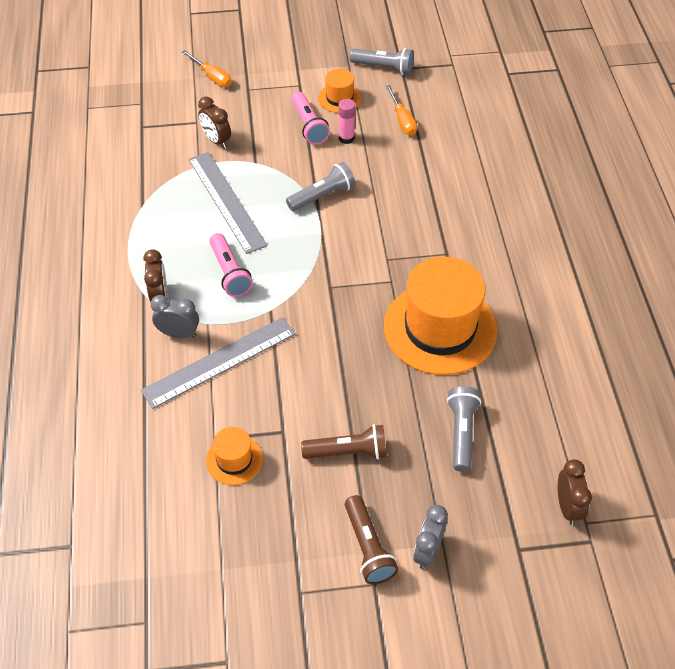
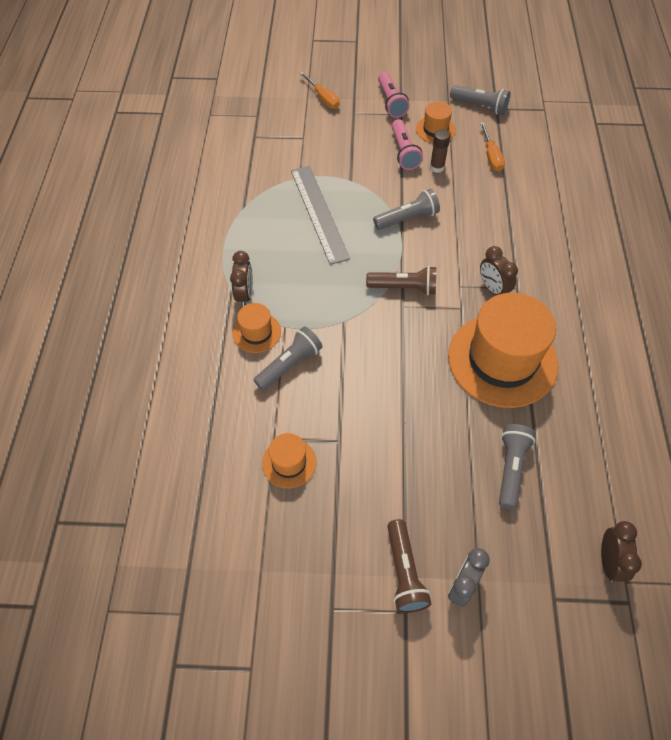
camera: 10 degrees right, 5 degrees up
grey ruler [141,317,295,409] -> grey flashlight [254,326,322,391]
grey clock [151,295,199,338] -> orange hat [233,303,281,353]
brown clock [198,96,231,148] -> brown clock moved to [480,246,518,295]
pink flashlight [209,233,253,297] -> pink flashlight moved to [378,72,410,118]
brown flashlight [301,424,387,460] -> brown flashlight moved to [366,266,436,295]
pink glue stick [338,99,356,144] -> brown glue stick [430,129,450,173]

